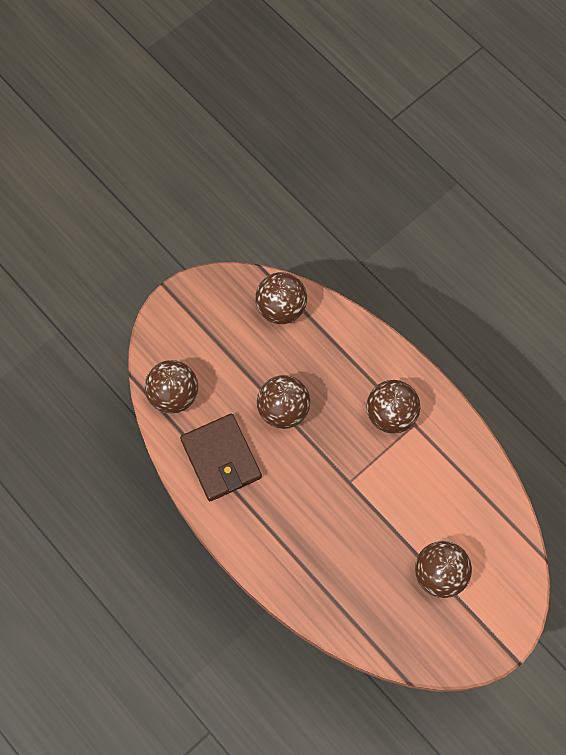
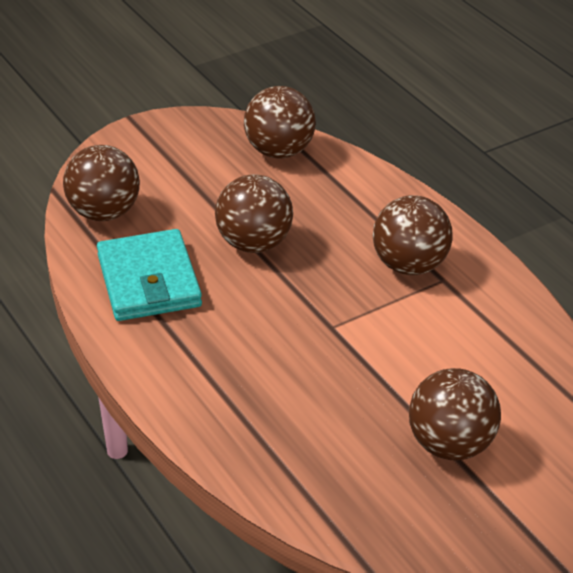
camera: 10 degrees right, 30 degrees down
brown wallet [180,413,262,501] -> turquoise wallet [97,229,202,321]

